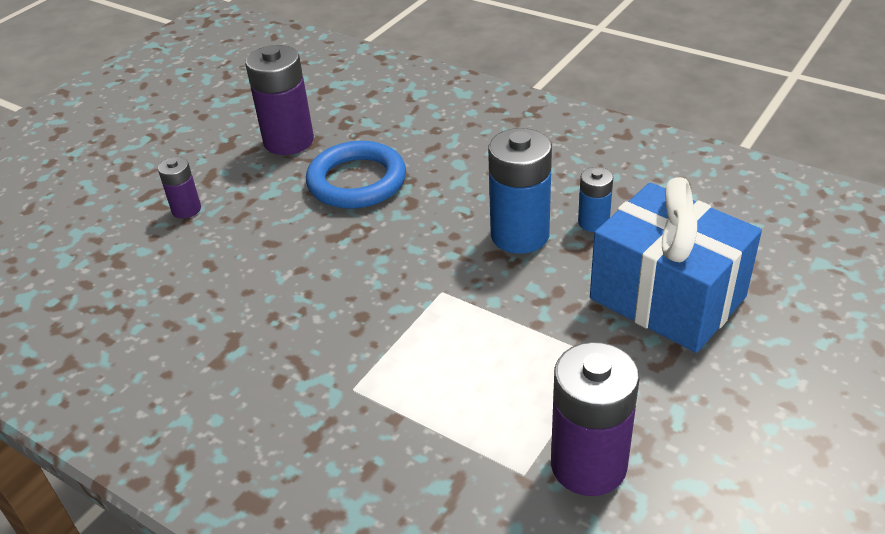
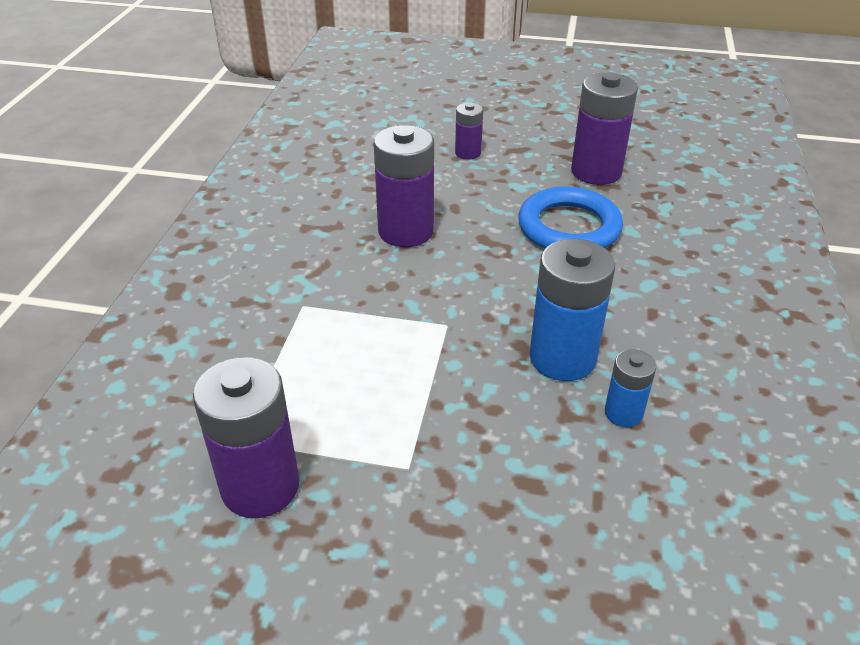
camera: 65 degrees right, 0 degrees up
blue gift [590,177,762,353] -> none
none -> purple battery [374,125,434,247]

